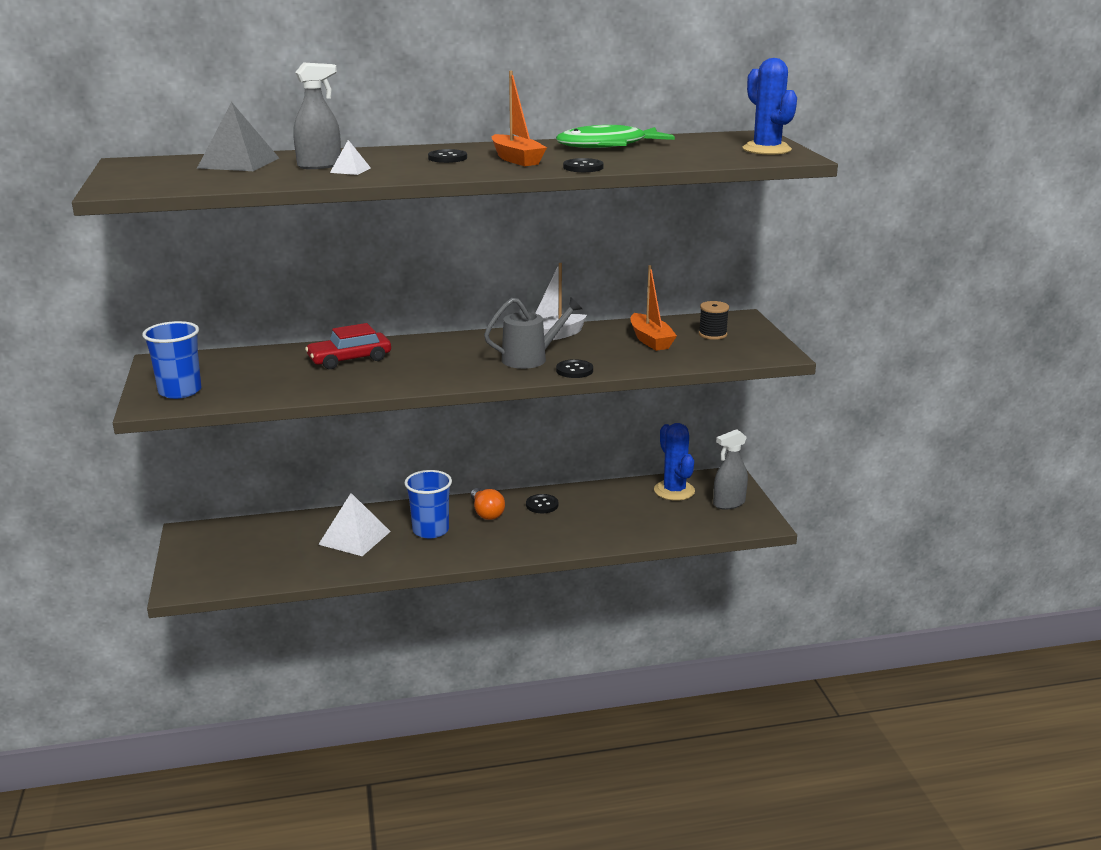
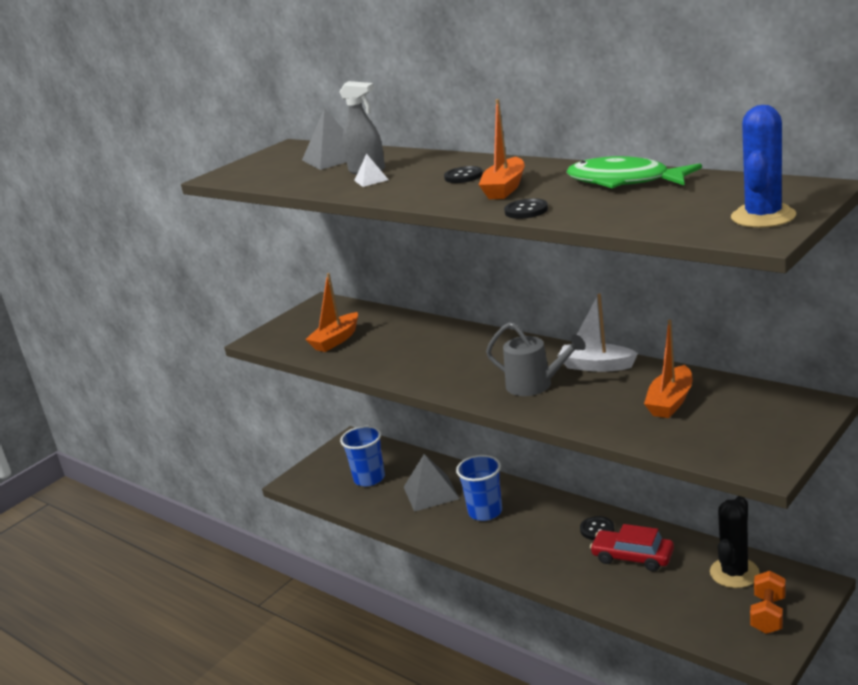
camera: 55 degrees right, 0 degrees up
blue cup [142,321,201,399] -> blue cup moved to [340,426,385,486]
red car [305,323,391,369] -> red car moved to [590,524,674,571]
white pyramid [318,493,391,556] -> grey pyramid [404,454,460,512]
orange light bulb [471,488,505,520] -> none
black button [556,359,593,378] -> none
blue cactus [654,423,695,501] -> black cactus [710,496,760,588]
black spool [699,301,729,340] -> none
grey spray bottle [713,429,748,510] -> orange dumbbell [750,571,786,634]
none -> orange boat [305,273,358,352]

